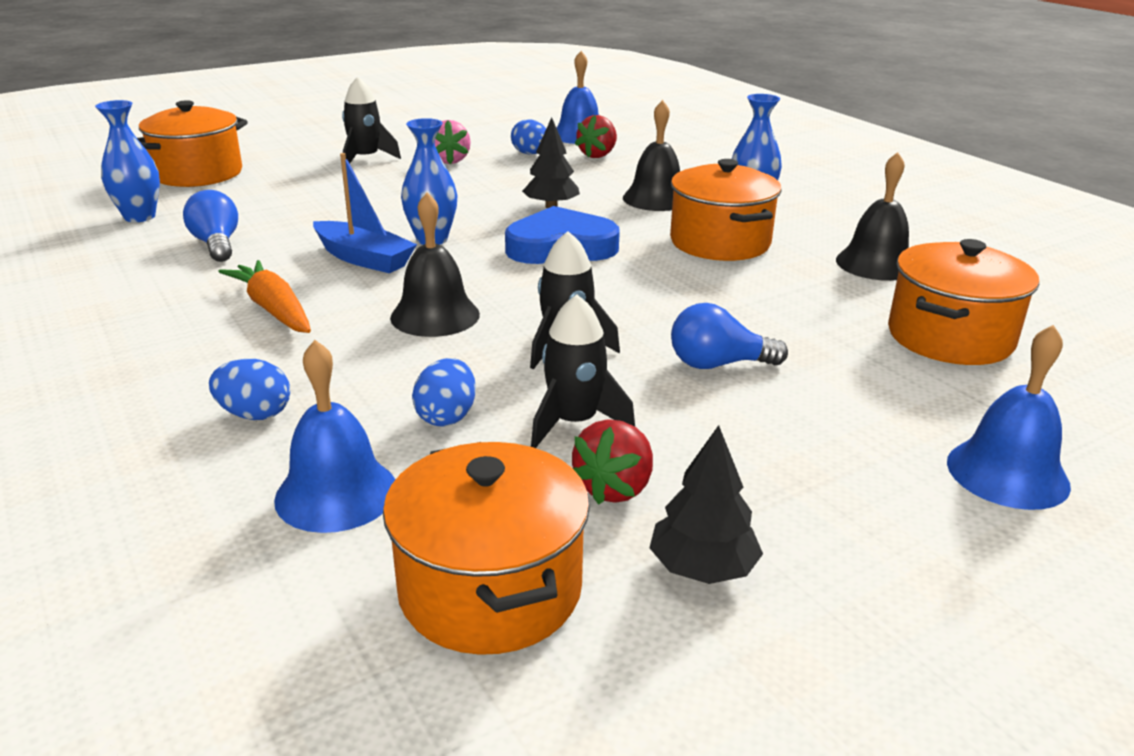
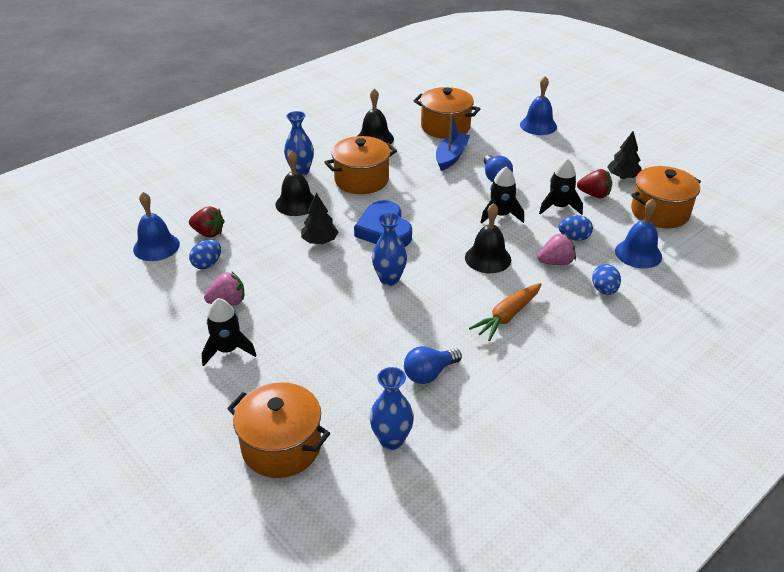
camera: 100 degrees left, 10 degrees up
blue boat [313,153,417,273] -> blue boat moved to [436,113,470,171]
none -> pink strawberry [538,233,576,265]

